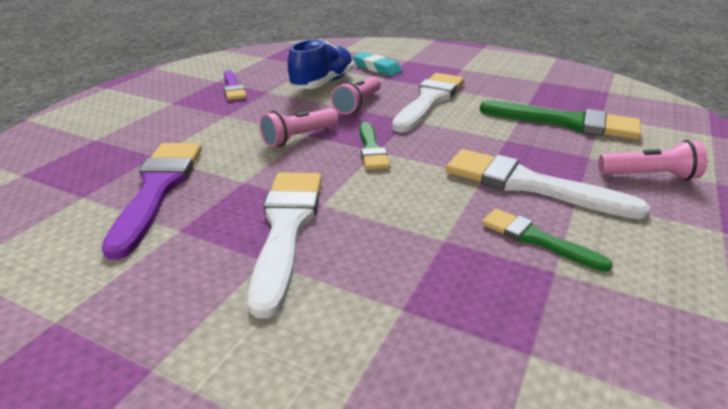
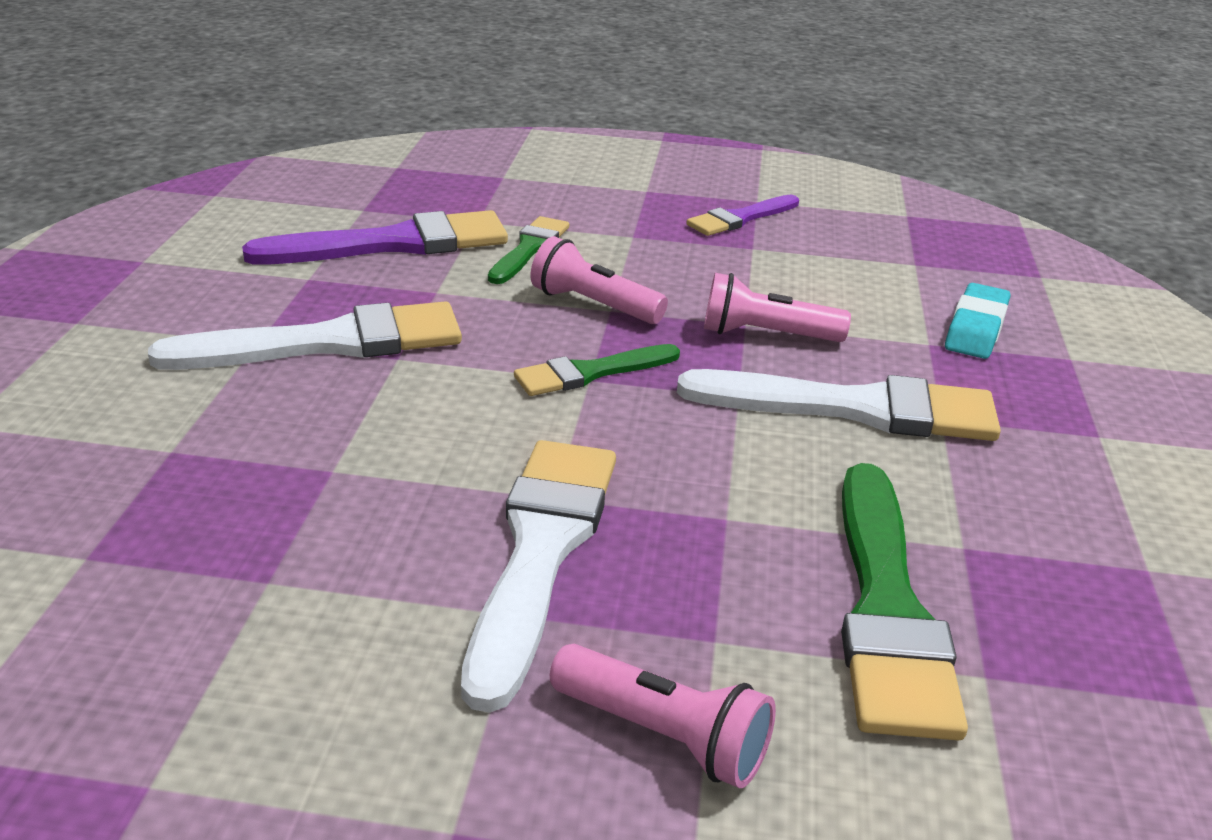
camera: 70 degrees right, 0 degrees up
blue shoe [288,39,354,89] -> none
green brush [482,209,613,272] -> green brush moved to [488,216,569,284]
pink flashlight [598,140,707,181] -> pink flashlight turned 45 degrees counterclockwise [550,644,776,788]

